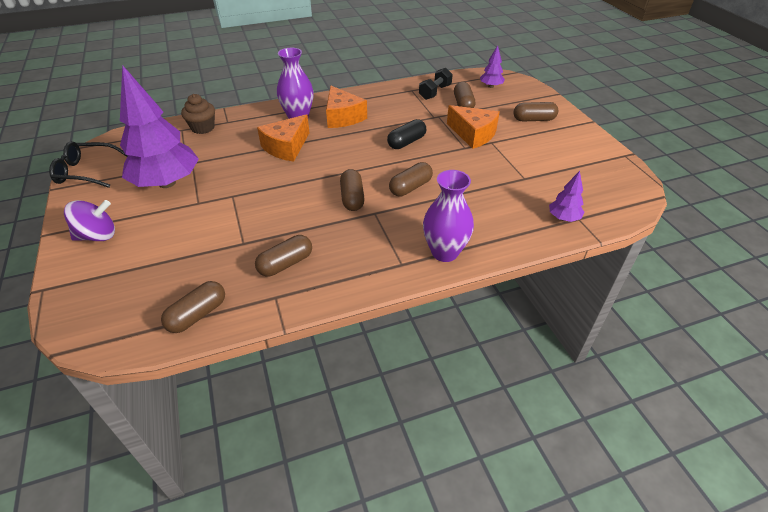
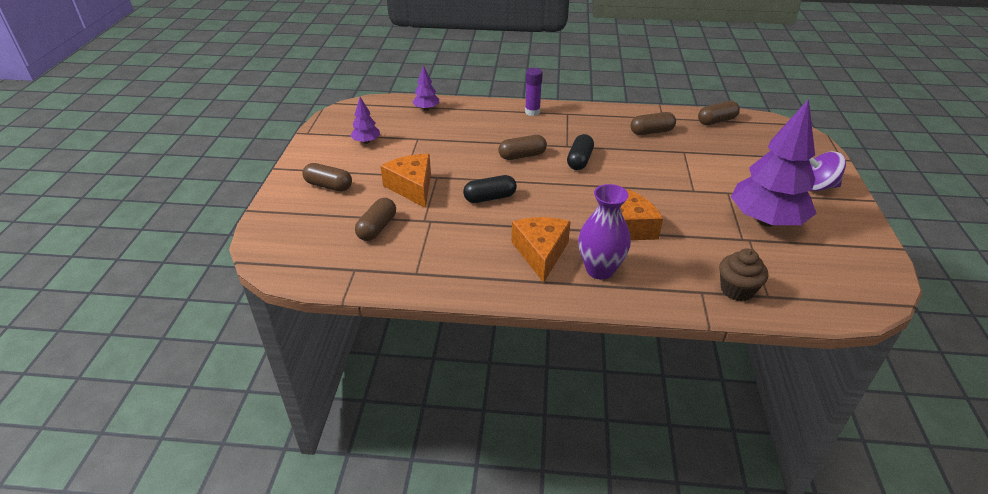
camera: 155 degrees left, 5 degrees down
black glasses [49,141,128,188] -> none
brown capsule [340,169,365,211] -> black capsule [567,134,594,170]
black dumbbell [419,68,453,100] -> none
purple vase [423,170,474,262] -> purple glue stick [525,68,543,116]
purple tree [480,45,505,88] -> purple tree moved to [350,97,380,144]

